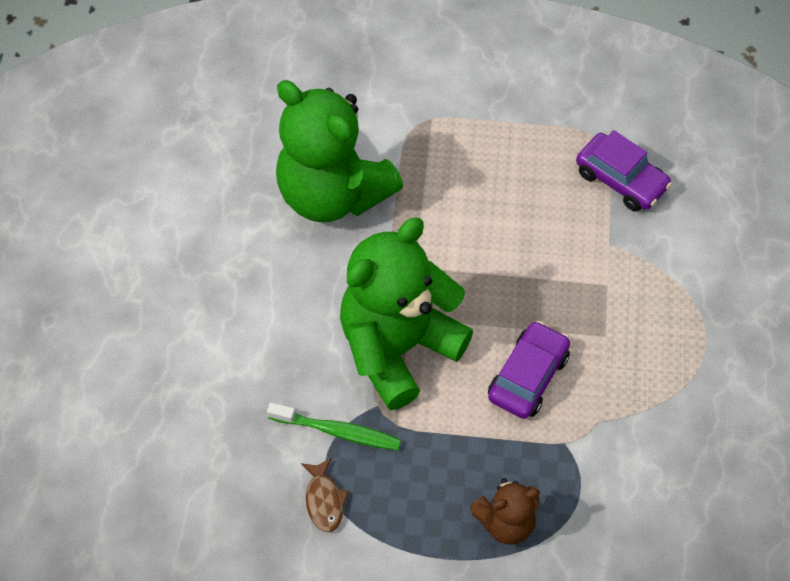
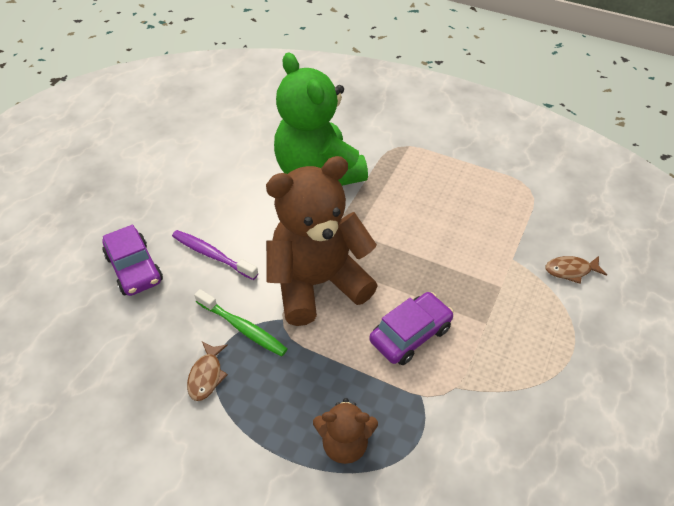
camera: 20 degrees right, 10 degrees down
green teddy bear [340,218,473,410] -> brown teddy bear [266,156,378,326]
purple car [576,130,672,212] -> purple car moved to [102,225,163,296]
none -> purple toothbrush [172,230,258,280]
none -> brown fish [546,256,607,284]

